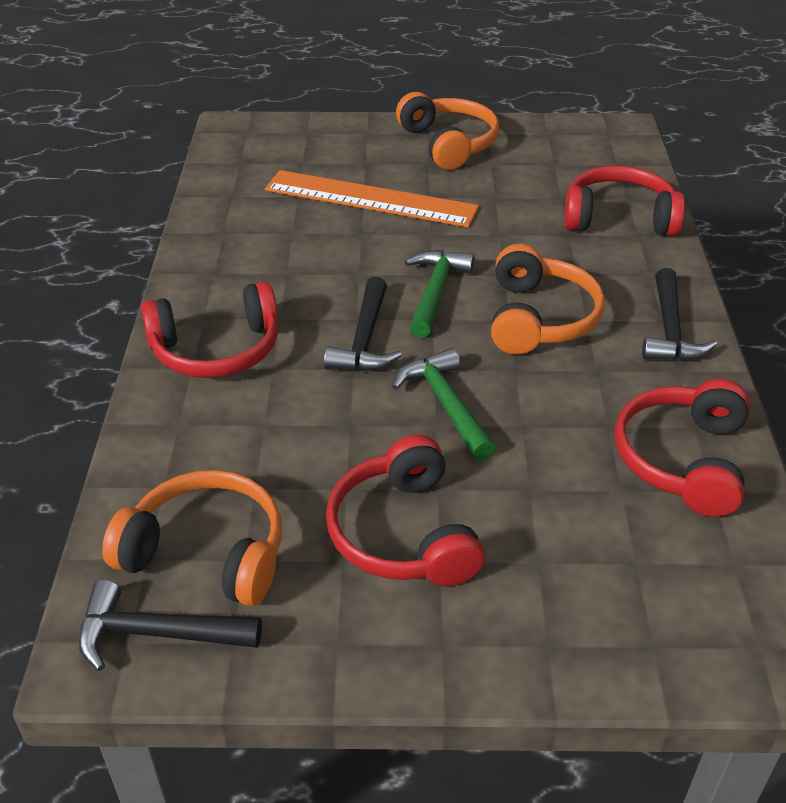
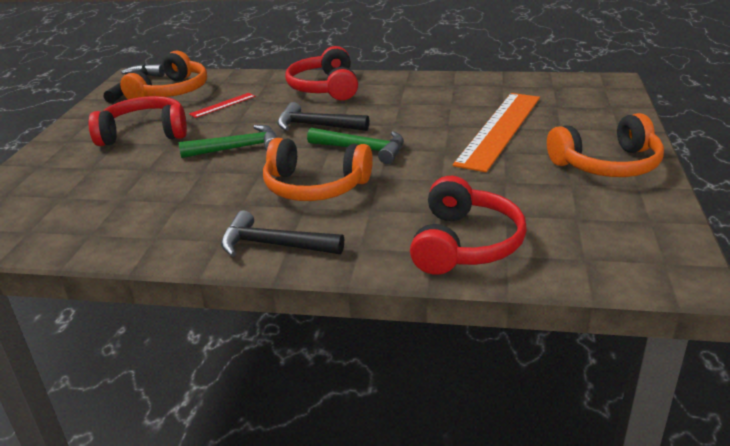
camera: 100 degrees right, 10 degrees down
red headphones [615,379,749,517] -> none
none -> red ruler [189,93,256,118]

